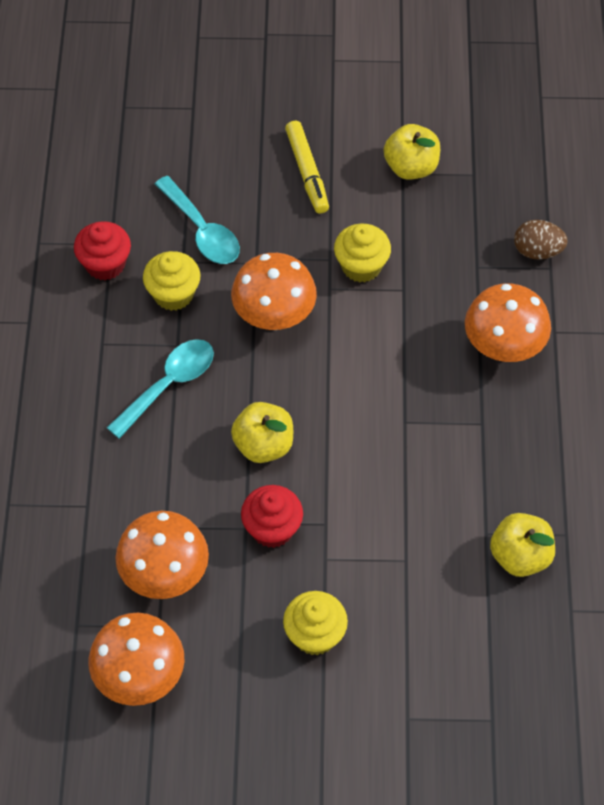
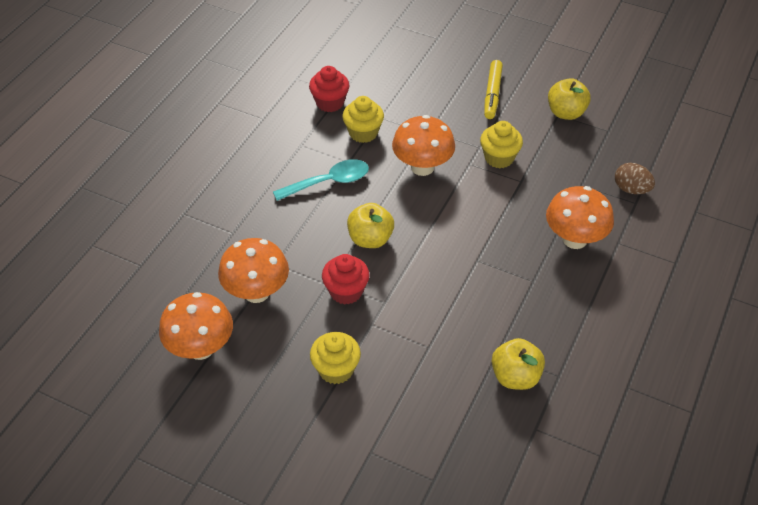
camera: 25 degrees right, 10 degrees down
turquoise spoon [155,176,240,264] -> none

